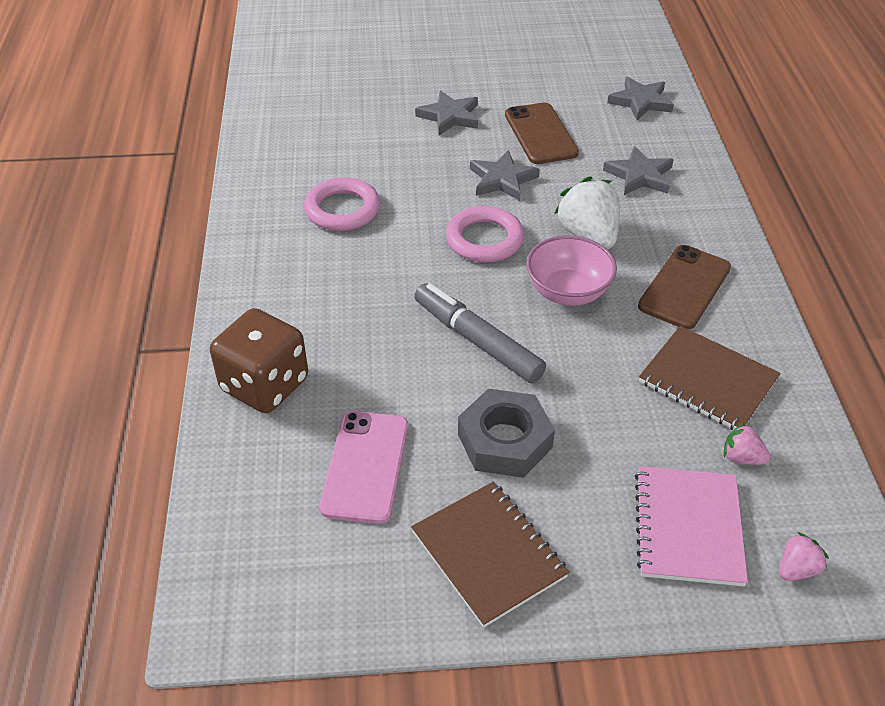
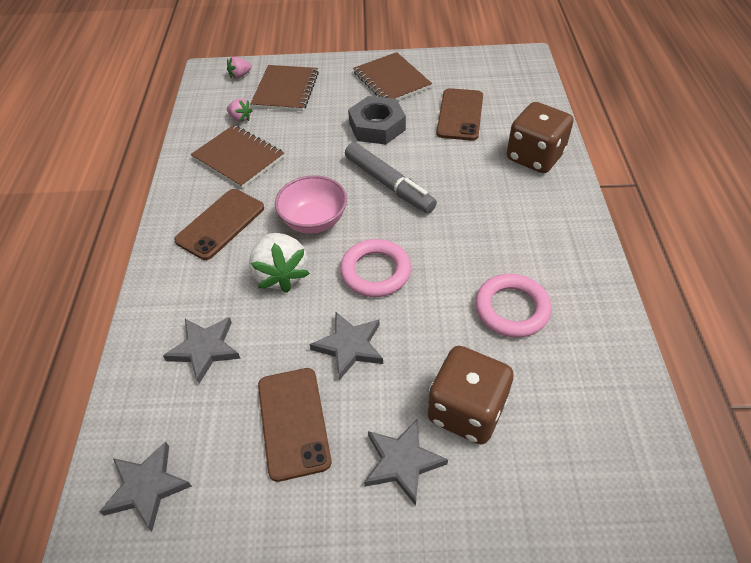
camera: 175 degrees left, 5 degrees up
pink phone [319,411,408,524] -> brown phone [436,88,483,141]
pink notebook [635,466,748,586] -> brown notebook [250,65,319,111]
none -> brown dice [428,346,513,444]

